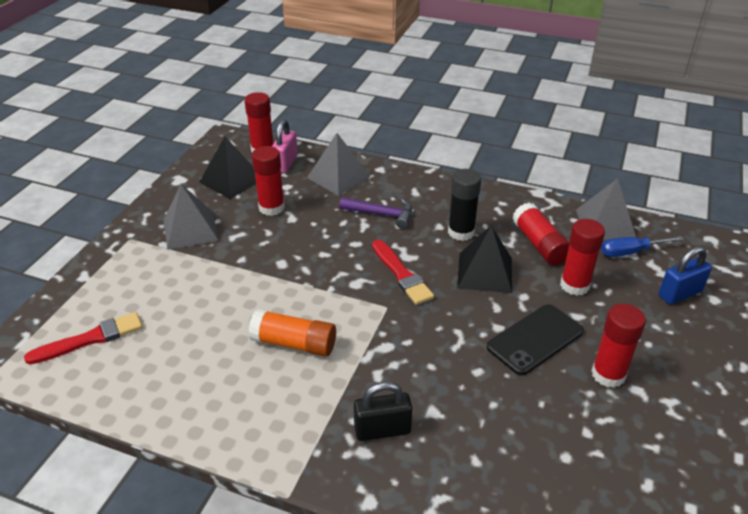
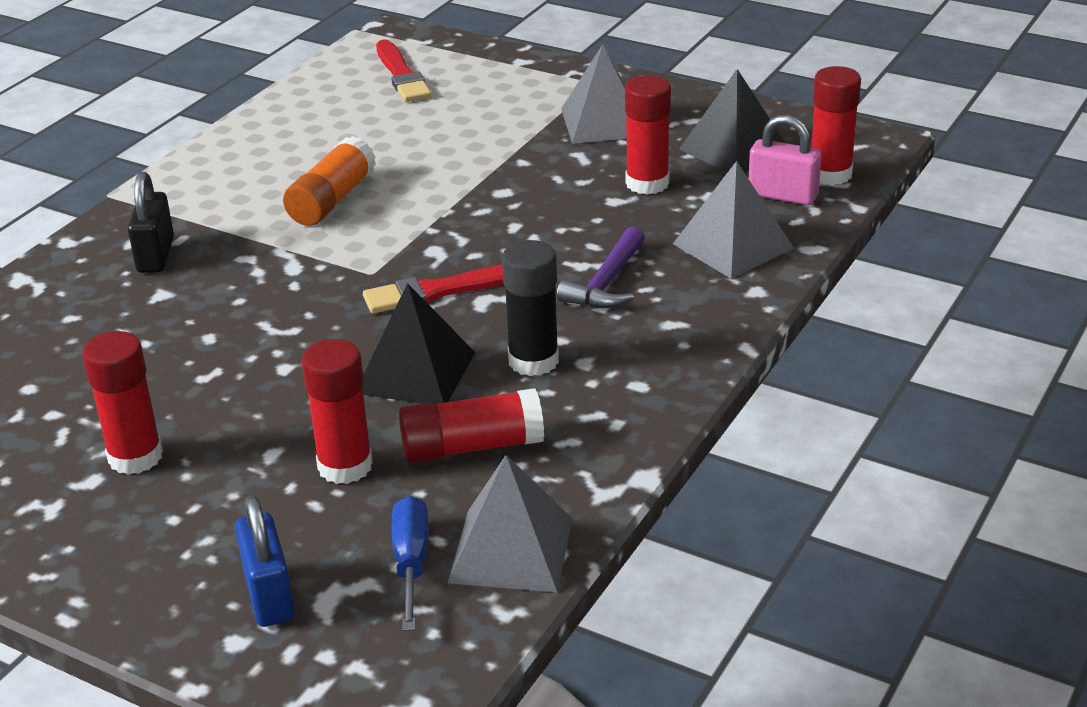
camera: 100 degrees right, 5 degrees down
black phone [487,304,584,375] -> none

